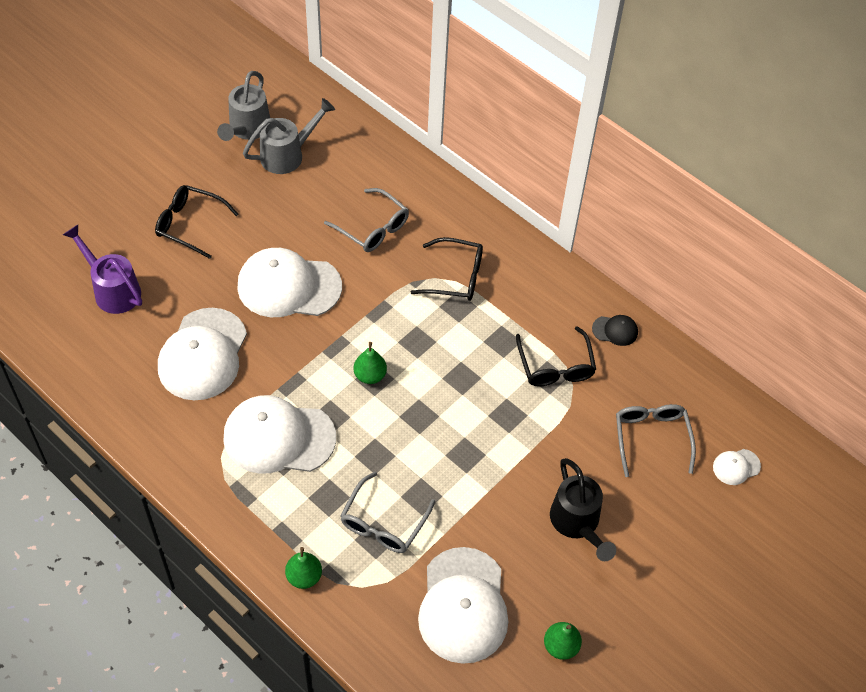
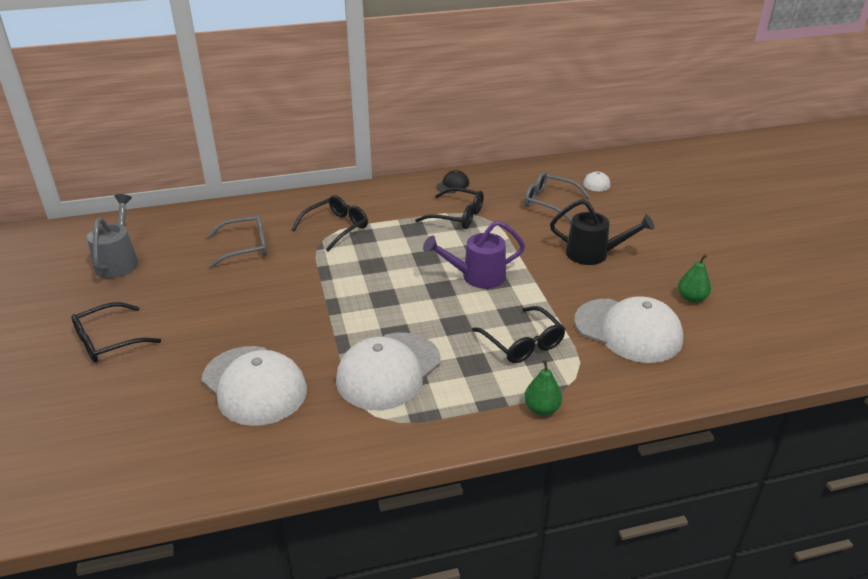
camera: 55 degrees left, 20 degrees down
purple watering can [63,225,142,314] -> purple watering can moved to [423,221,525,289]
grey watering can [217,71,270,141] -> none
white cap [237,248,342,317] -> none
grey glasses [340,472,435,553] -> black glasses [472,306,565,363]
green pear [354,342,387,384] -> none

